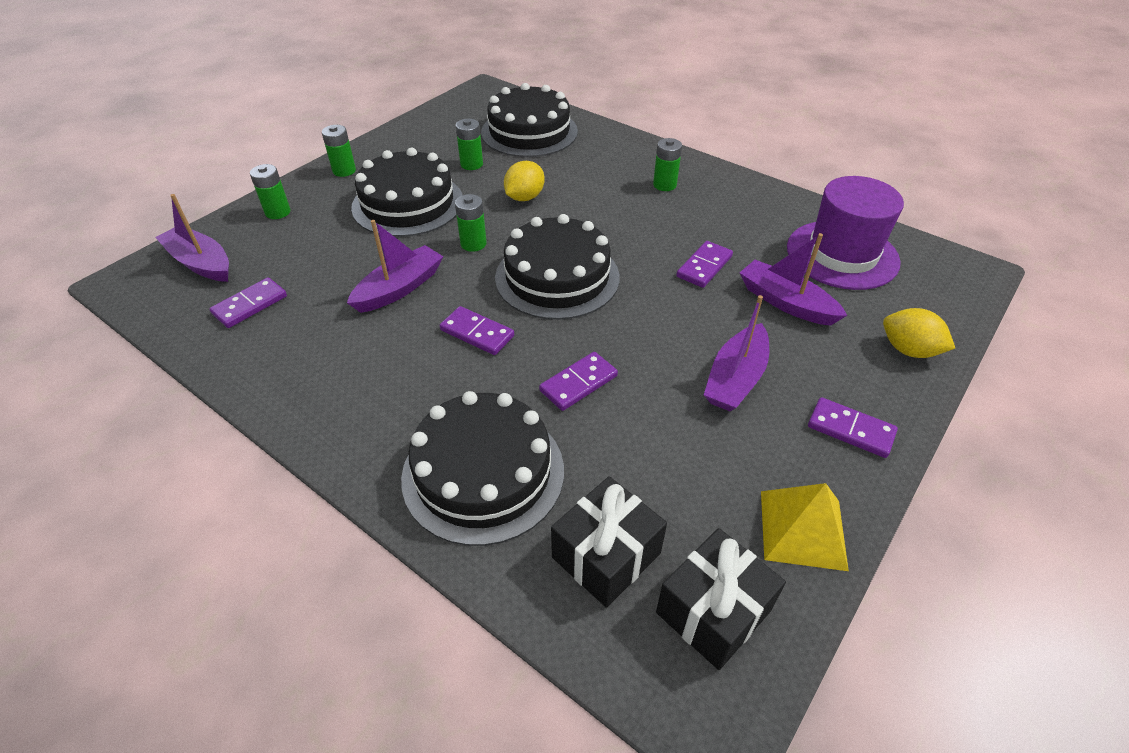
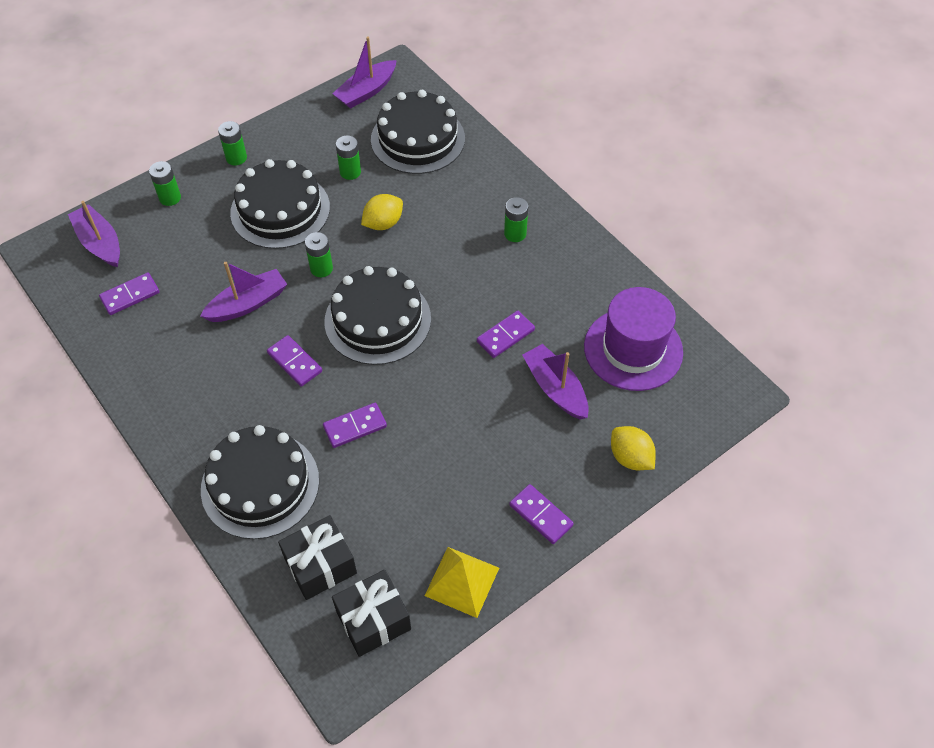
camera: 15 degrees right, 10 degrees up
purple boat [704,295,769,411] -> purple boat moved to [332,37,396,109]

